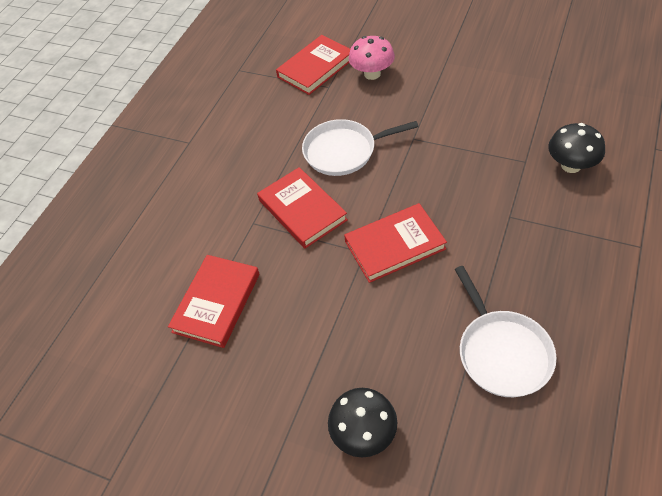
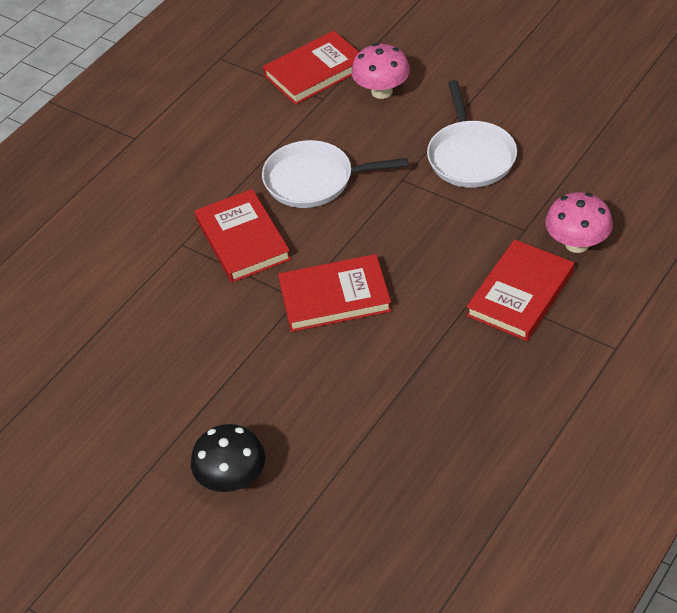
camera: 10 degrees right, 5 degrees down
red book [168,255,260,348] -> red book moved to [466,239,574,341]
white pan [455,266,557,397] -> white pan moved to [427,80,517,188]
black mushroom [548,123,605,173] -> pink mushroom [545,192,613,253]

